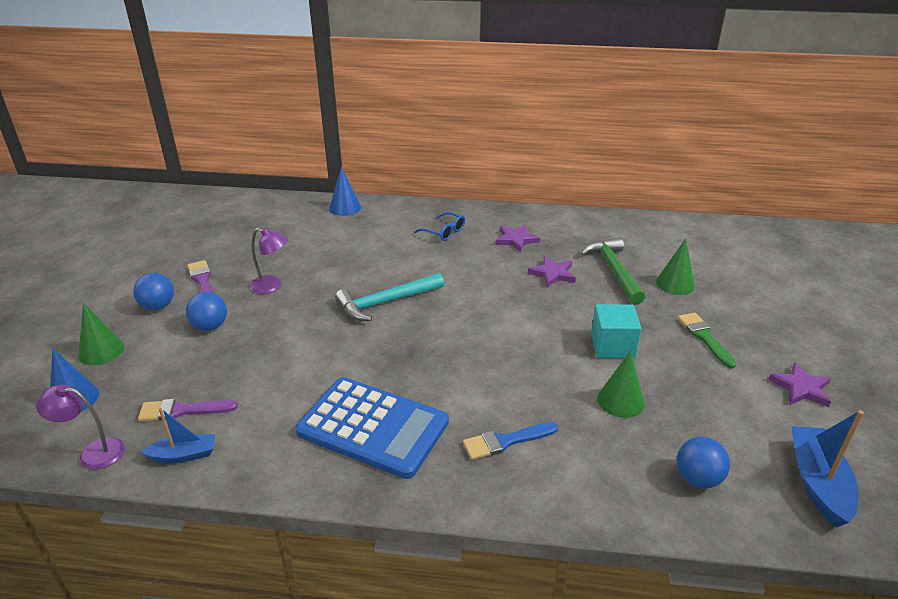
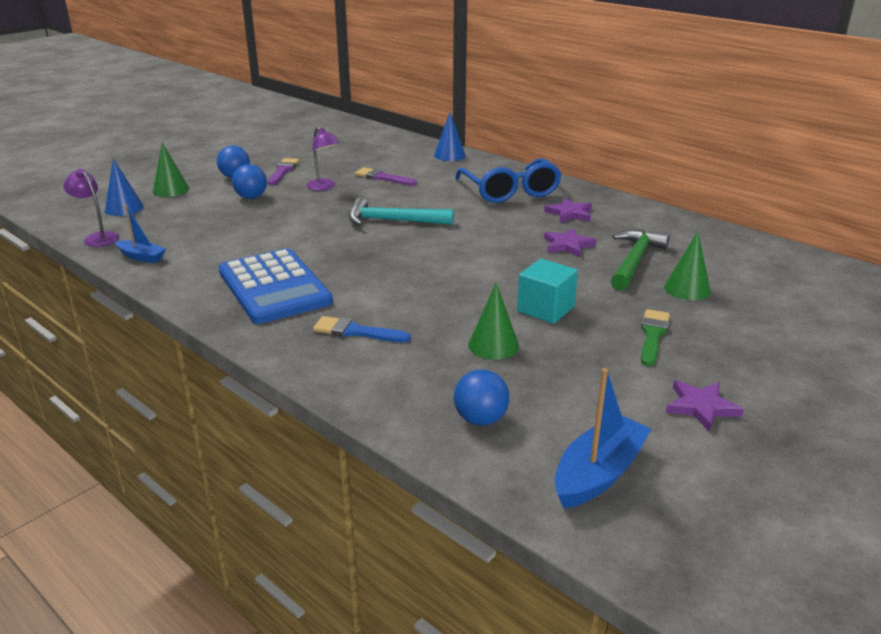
camera: 35 degrees right, 5 degrees down
purple brush [138,399,238,421] -> purple brush moved to [355,167,417,186]
blue glasses [414,212,465,241] -> blue glasses [455,158,562,203], size x2.02

